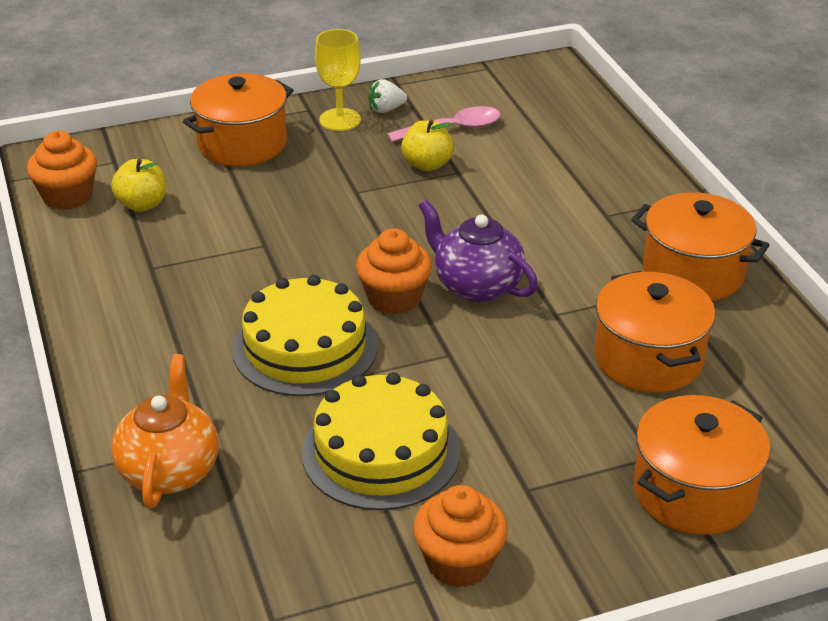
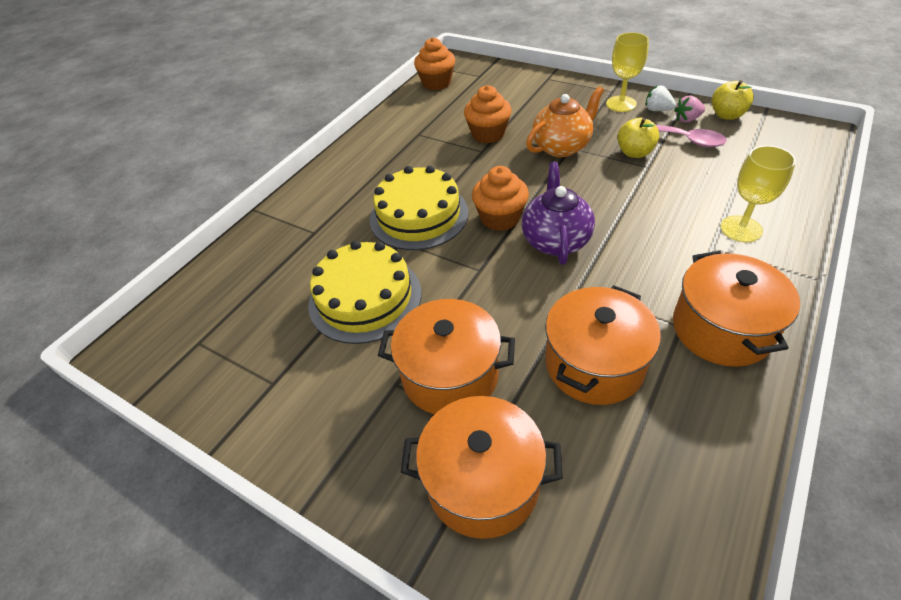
camera: 55 degrees right, 10 degrees up
yellow apple [111,159,166,212] -> yellow apple moved to [712,80,754,120]
orange teapot [111,354,219,509] -> orange teapot moved to [526,86,604,157]
orange pot [183,73,294,166] -> orange pot moved to [378,299,515,415]
orange cupcake [413,485,508,588] -> orange cupcake moved to [464,85,511,144]
none -> pink strawberry [674,96,705,123]
none -> yellow goblet [721,145,796,242]

